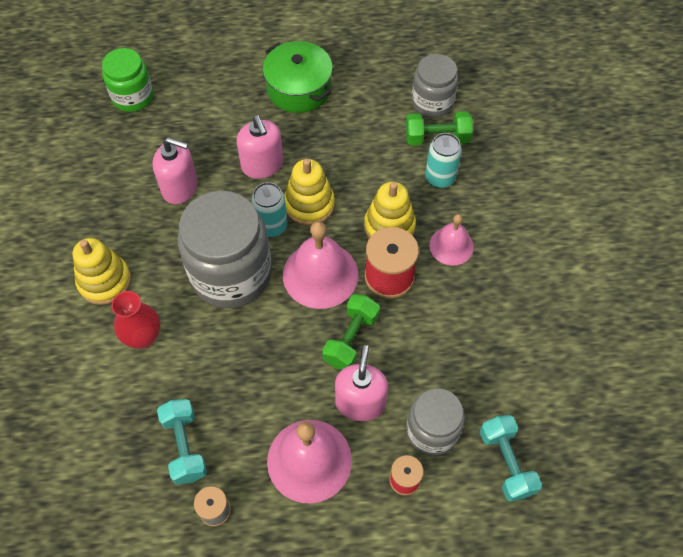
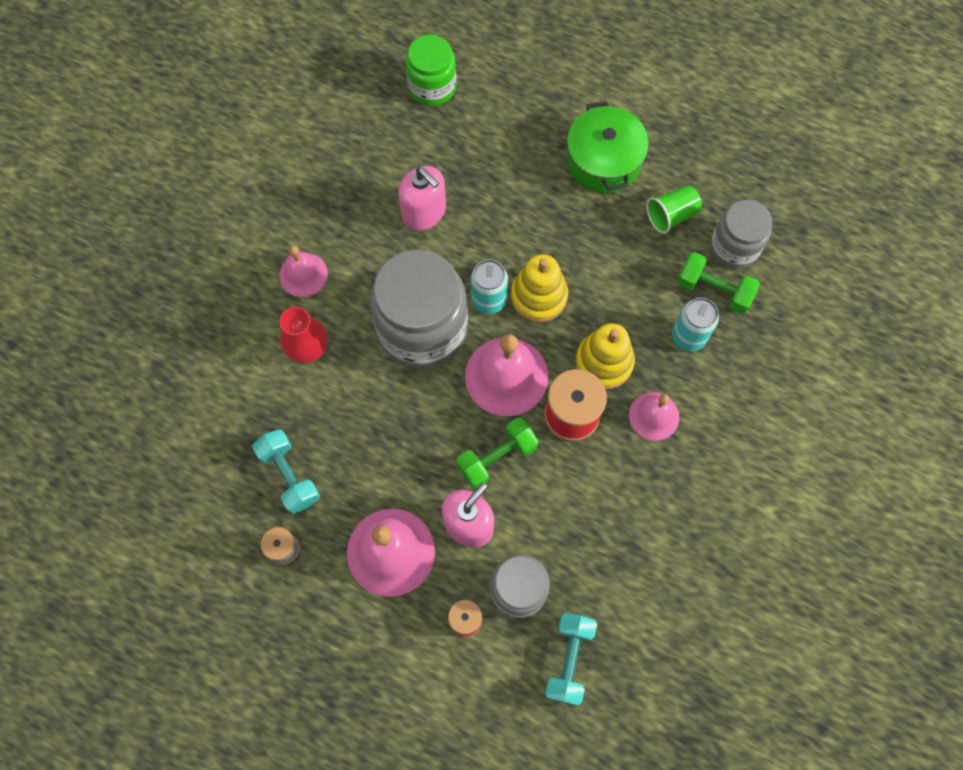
camera: 30 degrees right, 10 degrees up
yellow stacking toy [73,238,131,305] -> pink bell [279,245,328,297]
turquoise dumbbell [157,399,207,485] -> turquoise dumbbell turned 45 degrees counterclockwise [252,429,320,514]
pink soap dispenser [236,115,283,179] -> none
none -> green cup [646,185,702,234]

